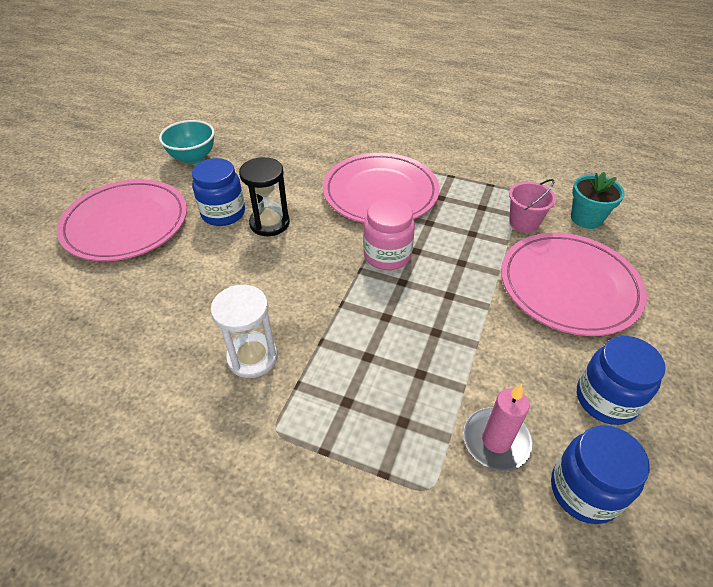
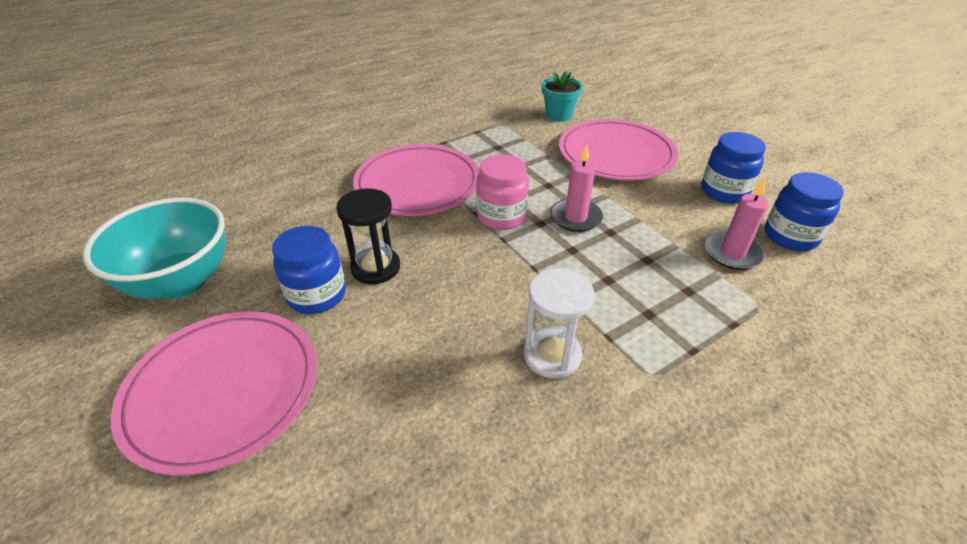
camera: 55 degrees left, 5 degrees down
turquoise bowl [159,120,215,164] -> turquoise bowl [82,198,225,299], size x1.57
pink bucket [509,179,556,233] -> none
none -> pink candle [550,144,603,232]

